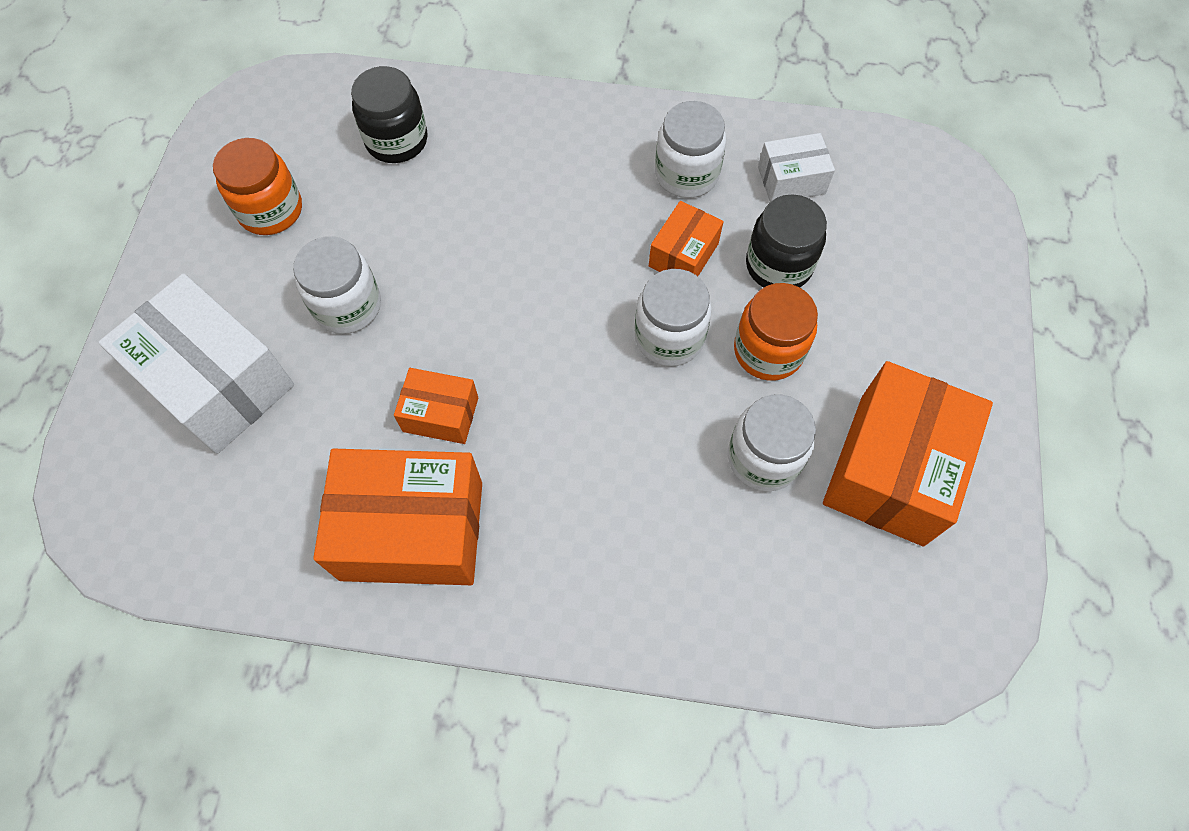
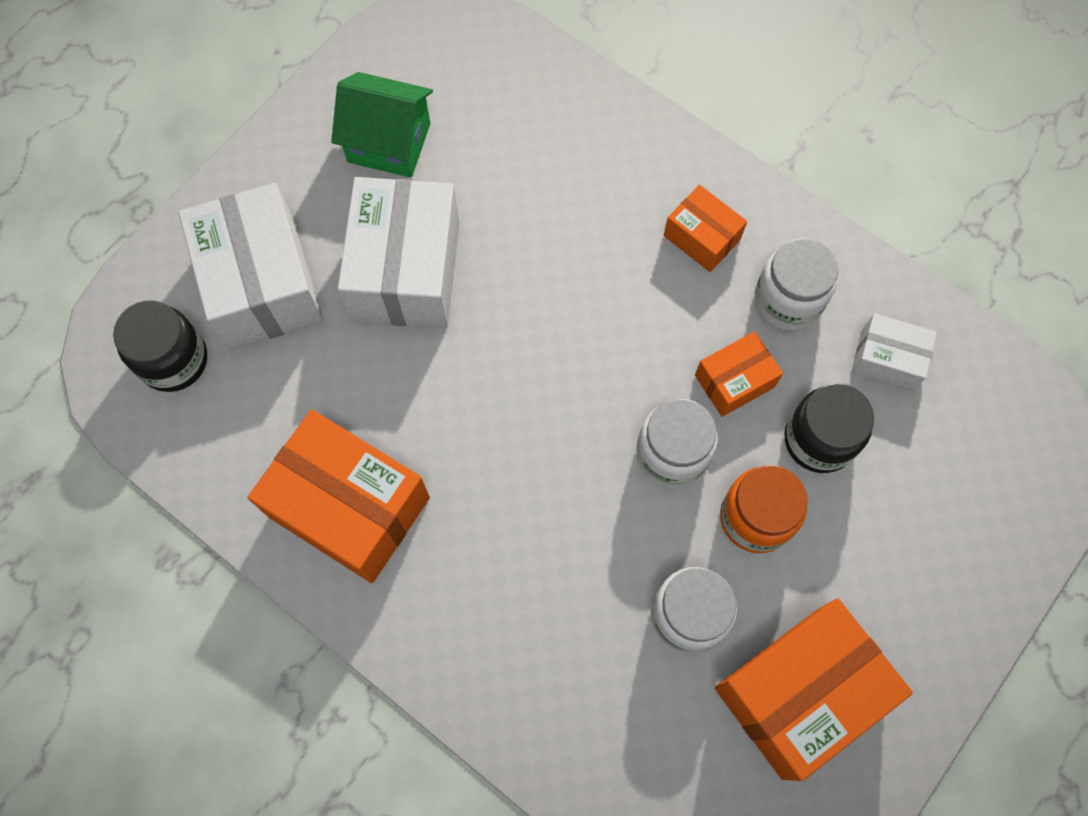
camera: 30 degrees right, 5 degrees up
orange jar [213,138,302,235] -> green house [331,72,433,178]
white jar [293,236,381,334] -> white box [338,177,460,329]
black jar [351,66,428,163] -> black jar moved to [113,300,207,392]
orange box [394,368,478,444] -> orange box moved to [664,185,747,272]

